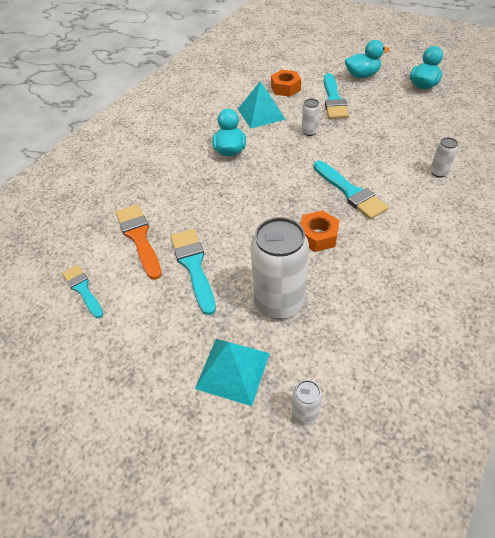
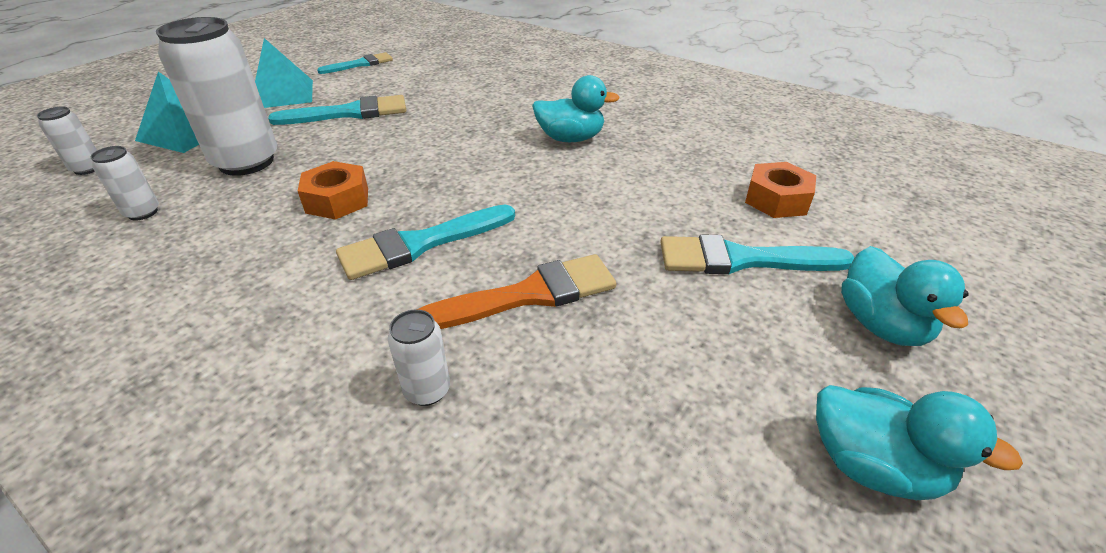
camera: 90 degrees right, 10 degrees down
orange brush [116,204,162,280] -> orange brush moved to [417,254,617,329]
turquoise pyramid [238,81,286,129] -> turquoise pyramid moved to [255,38,313,108]
white can [302,99,320,136] -> white can moved to [91,146,159,220]

